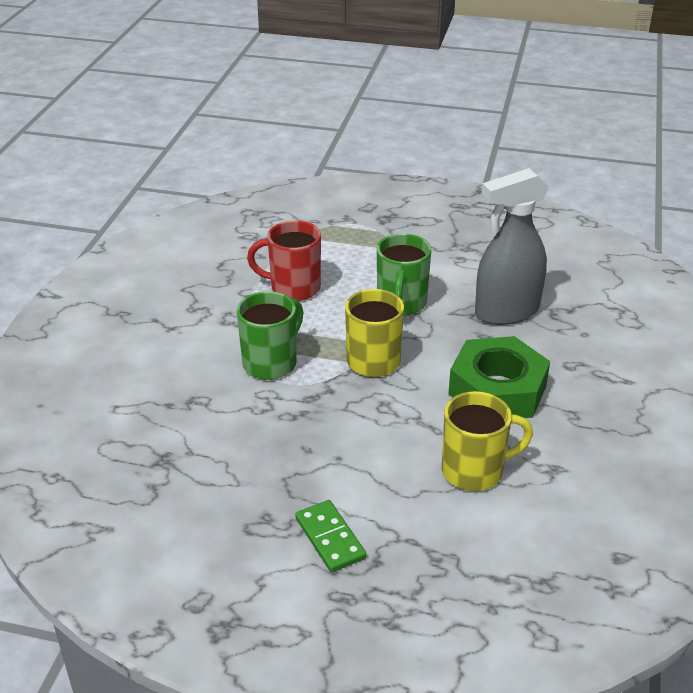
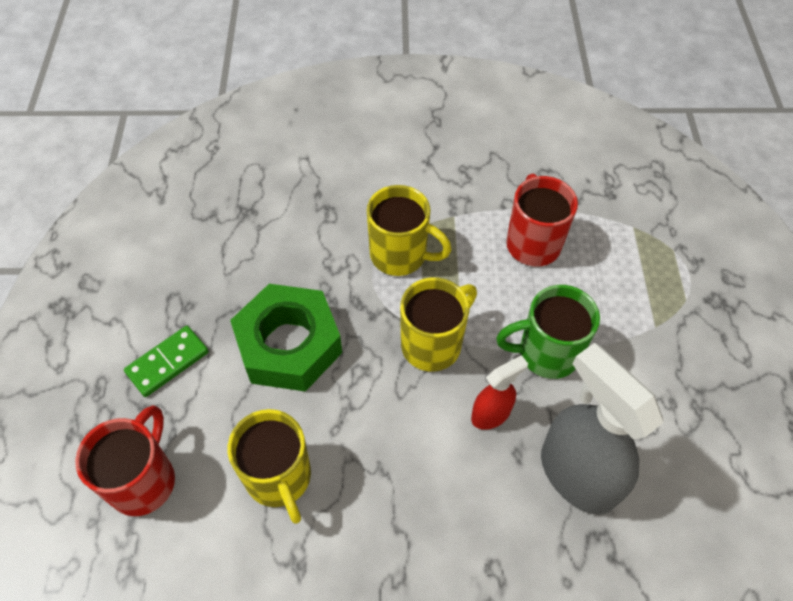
camera: 75 degrees right, 20 degrees up
green mug [237,291,303,380] -> yellow mug [367,185,452,276]
green nut [448,336,550,418] -> green nut moved to [230,284,342,392]
none -> red mug [75,405,175,516]
none -> red spray bottle [471,355,528,430]

